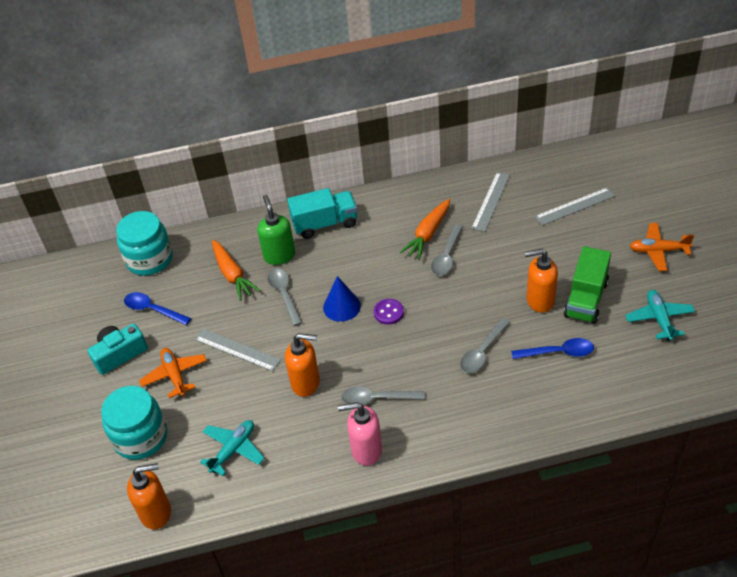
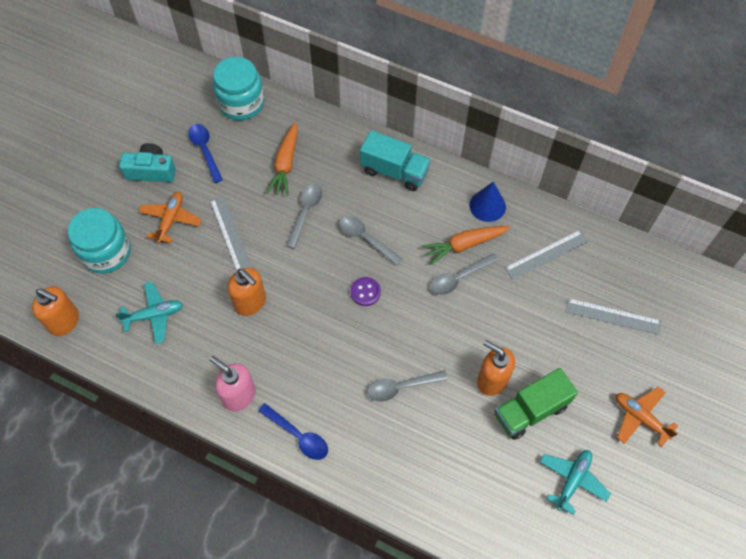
camera: 35 degrees right, 15 degrees up
green soap dispenser [257,195,295,265] -> none
blue cone [323,276,361,322] -> blue cone moved to [469,182,506,222]
grey spoon [341,386,425,405] -> grey spoon moved to [339,215,402,265]
blue spoon [511,338,594,359] -> blue spoon moved to [258,403,328,460]

